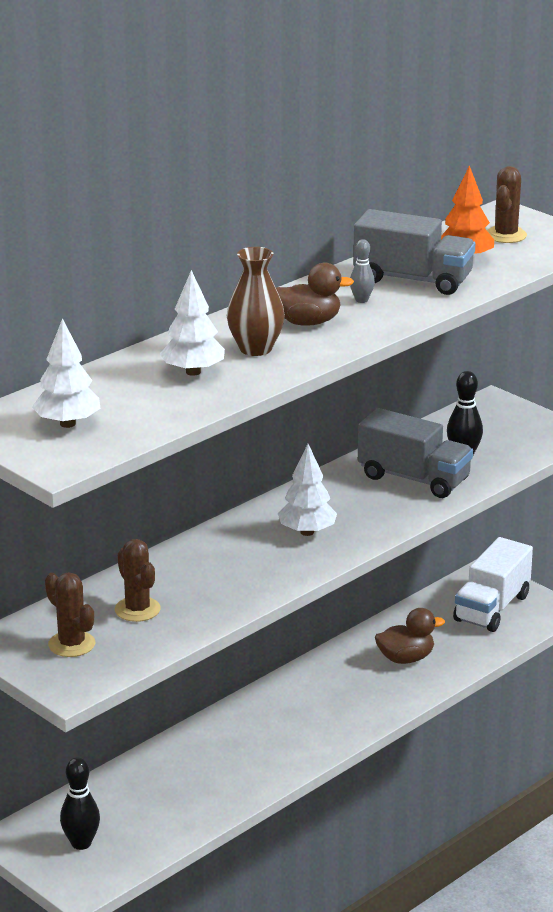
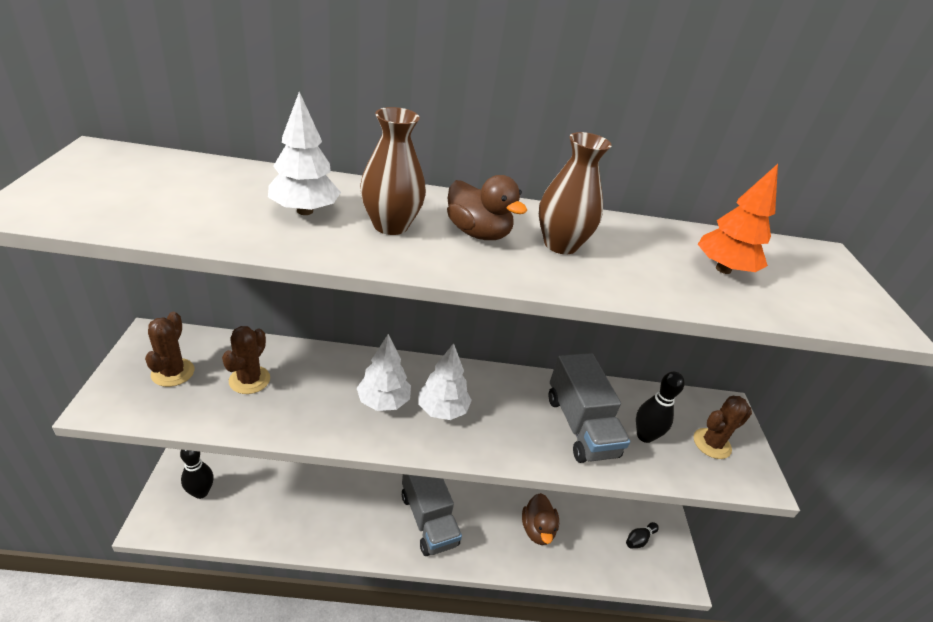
camera: 40 degrees right, 10 degrees up
white tree [32,318,101,428] -> white tree moved to [357,334,411,411]
grey bowling pin [350,239,375,303] -> brown vase [539,132,612,254]
grey truck [353,209,475,295] -> grey truck moved to [402,474,462,556]
brown duck [375,608,445,664] -> brown duck turned 60 degrees clockwise [522,493,559,545]
white truck [453,537,533,632] -> black bowling pin [626,522,659,548]
brown cactus [487,166,527,243] -> brown cactus moved to [694,396,752,459]

